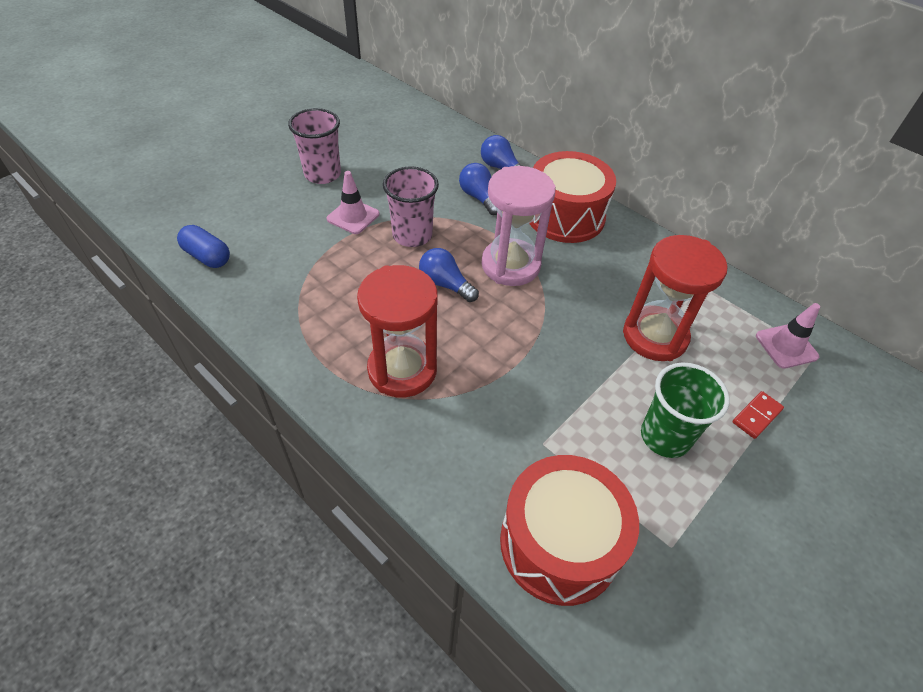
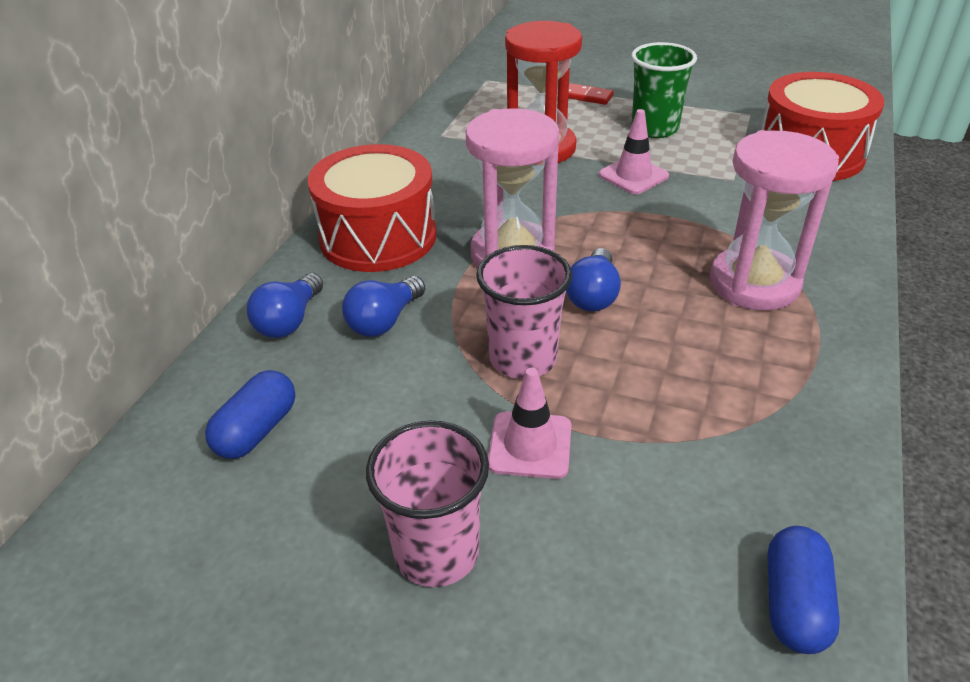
camera: 110 degrees left, 10 degrees down
red hourglass [357,265,438,397] -> pink hourglass [710,130,839,310]
pink traffic cone [756,303,820,369] -> pink traffic cone moved to [599,109,669,194]
none -> blue capsule [205,370,295,459]

